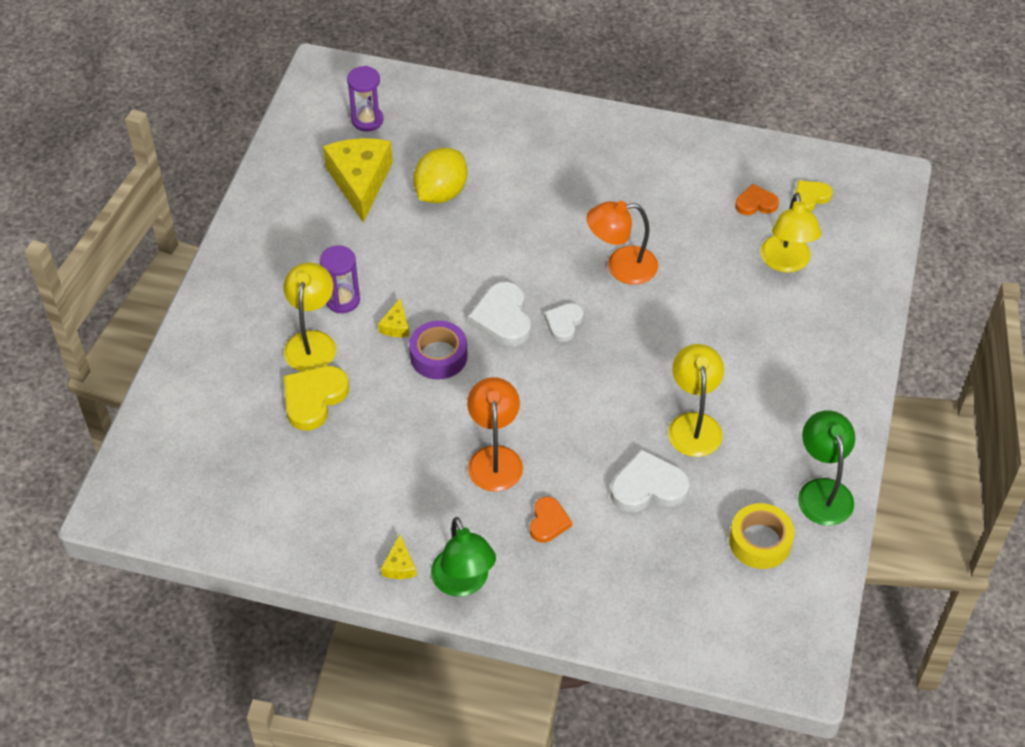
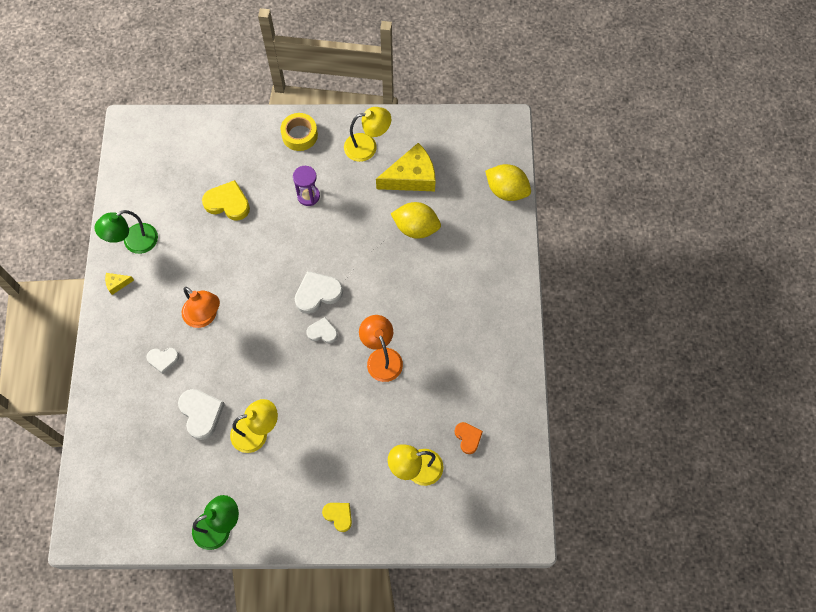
camera: 75 degrees right, 15 degrees up
yellow lamp [284,262,336,372] -> yellow lamp moved to [344,107,391,162]
purple hourglass [347,66,383,131] -> none
yellow cheese [378,298,409,337] -> none
purple tape [409,321,467,380] -> none
green lamp [431,517,496,597] -> green lamp moved to [94,210,158,254]
orange lamp [467,377,523,492] -> orange lamp turned 60 degrees clockwise [182,287,220,328]
orange heart [530,497,572,543] -> white heart [147,348,179,374]
yellow tape [729,503,794,569] -> yellow tape moved to [280,113,318,151]
yellow heart [795,180,833,211] -> yellow heart moved to [322,503,352,532]
none -> yellow lemon [485,164,531,201]

